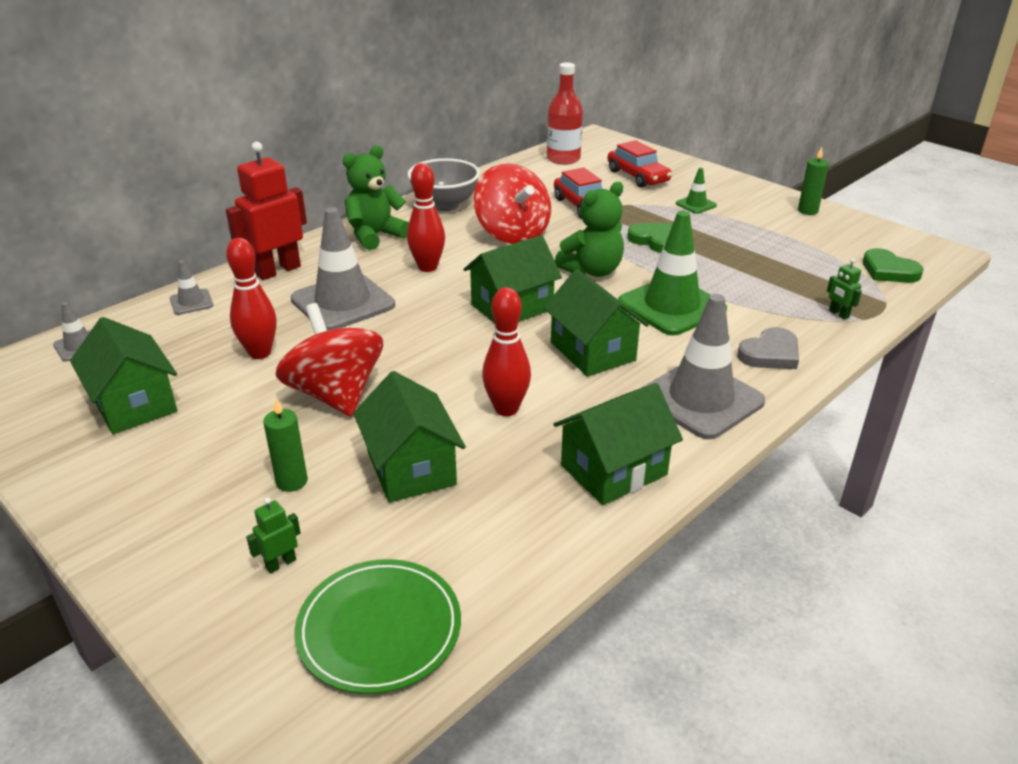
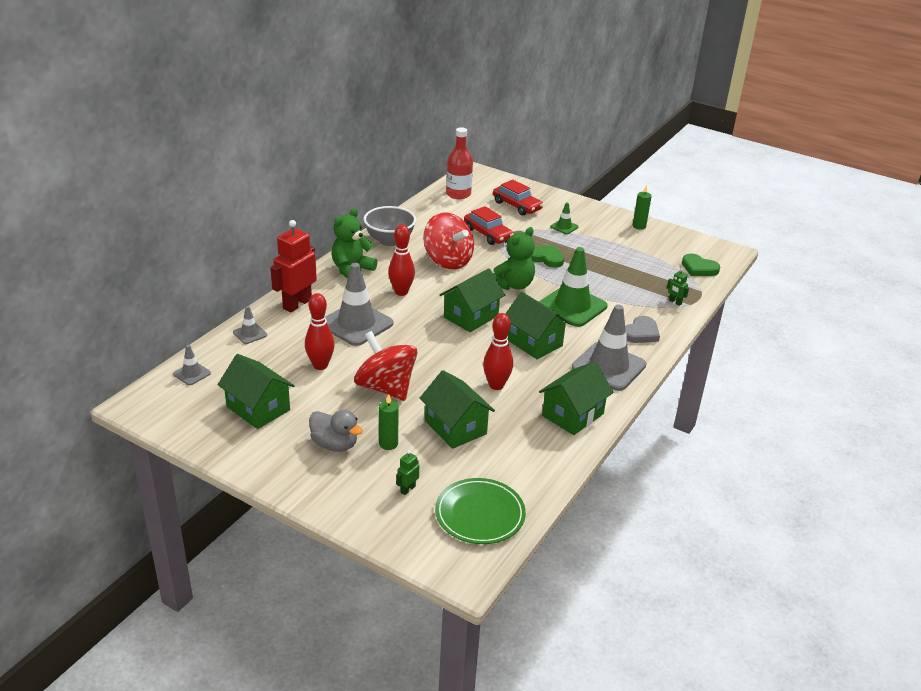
camera: 15 degrees left, 0 degrees up
none -> grey duck [309,409,363,452]

